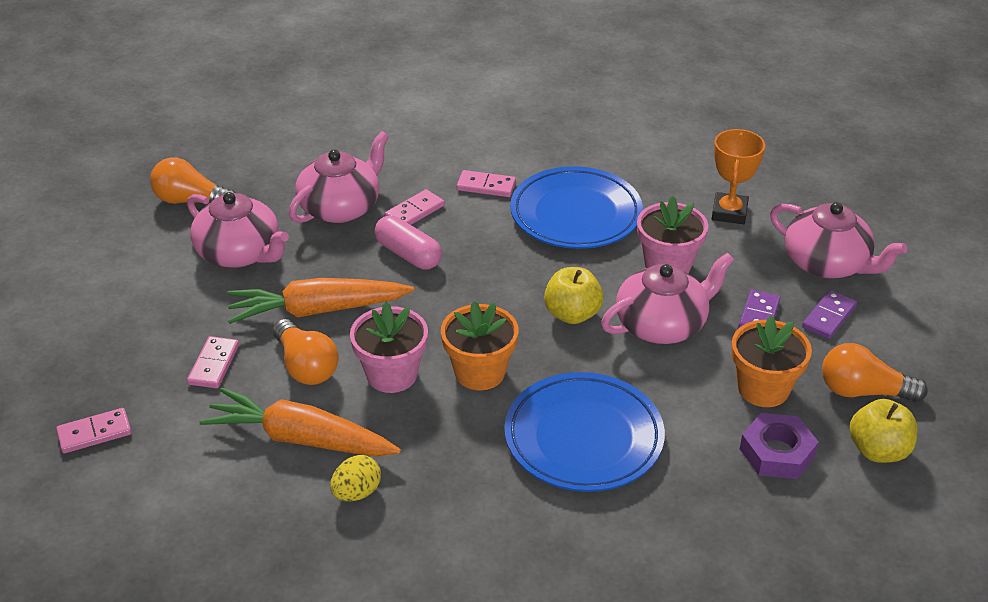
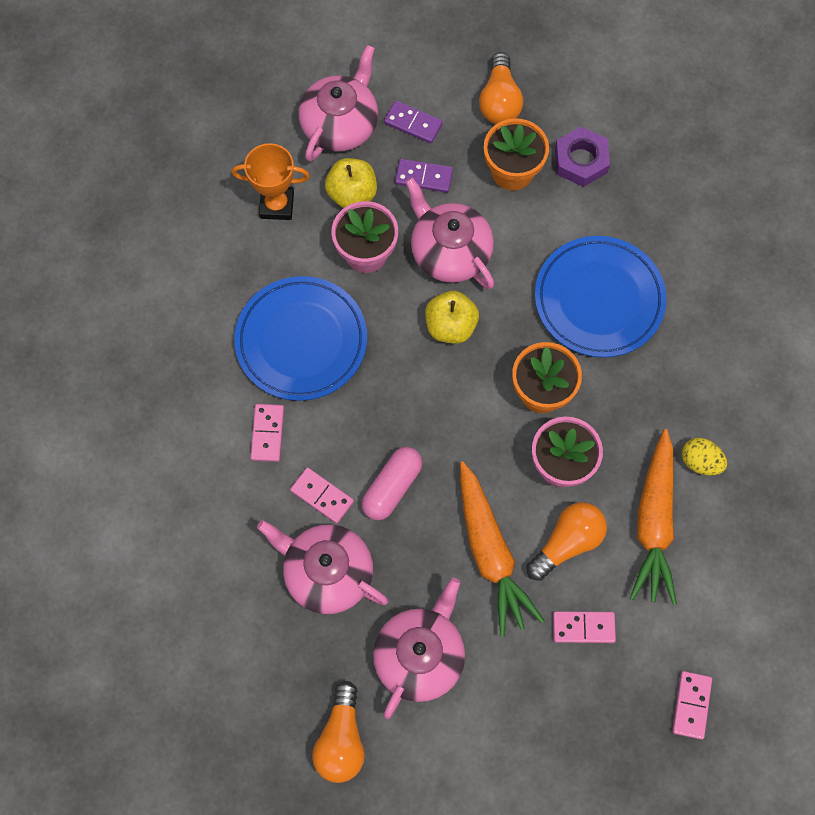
camera: 100 degrees left, 30 degrees up
pink domino [56,408,132,453] -> pink domino turned 45 degrees clockwise [672,671,712,740]
yellow apple [849,399,918,463] -> yellow apple moved to [325,158,377,208]

